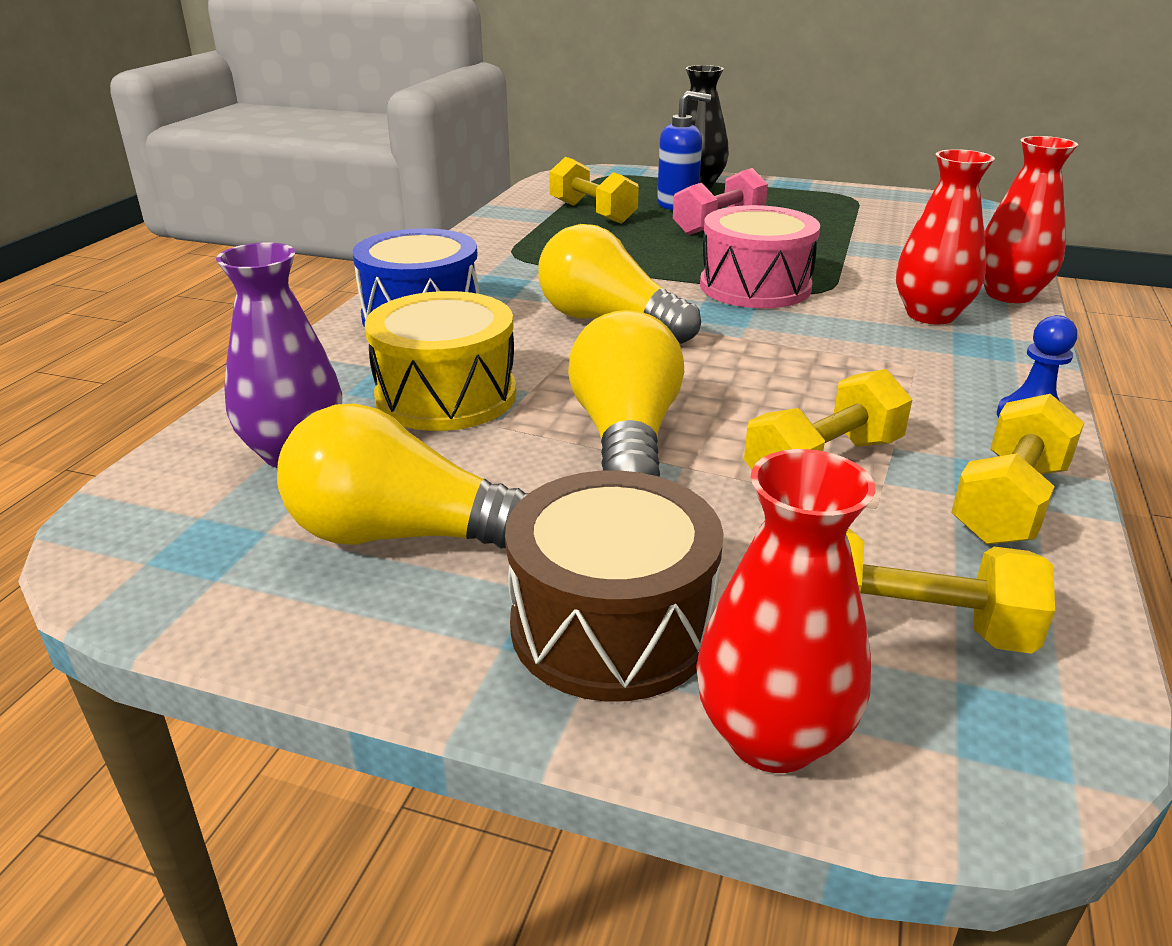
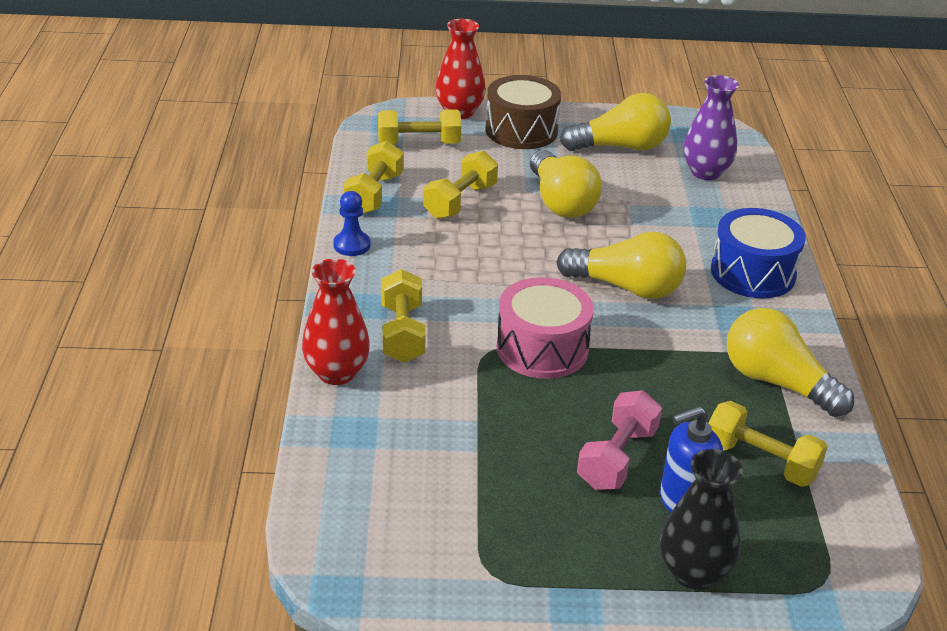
camera: 160 degrees right, 5 degrees up
yellow drum [365,291,516,431] -> none
red vase [896,149,995,324] -> yellow dumbbell [381,269,426,362]
none -> yellow light bulb [727,308,854,417]

